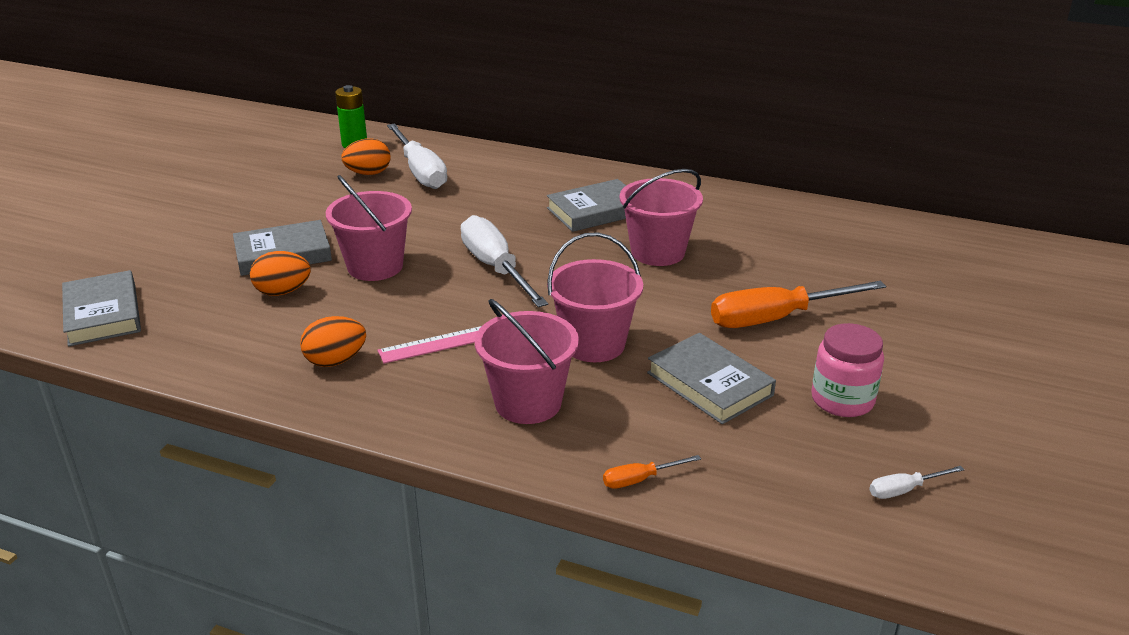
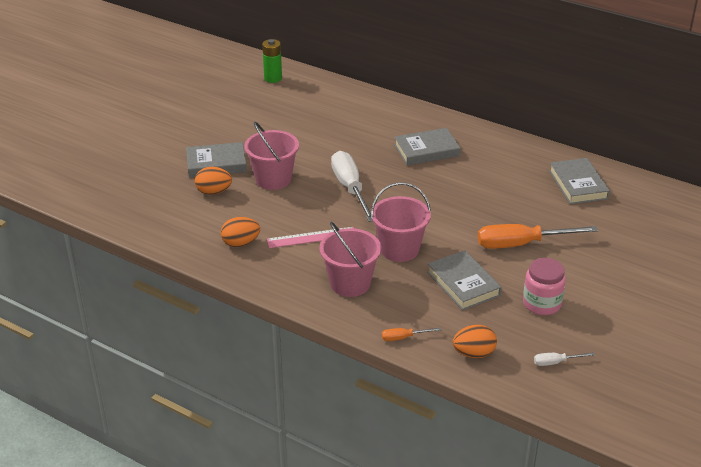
camera: 10 degrees right, 5 degrees up
grey book [62,270,141,346] -> grey book moved to [549,158,610,204]
orange egg [341,138,391,175] -> orange egg moved to [453,325,497,358]
white screwdriver [387,123,447,189] -> none
pink bucket [620,169,703,266] -> none

